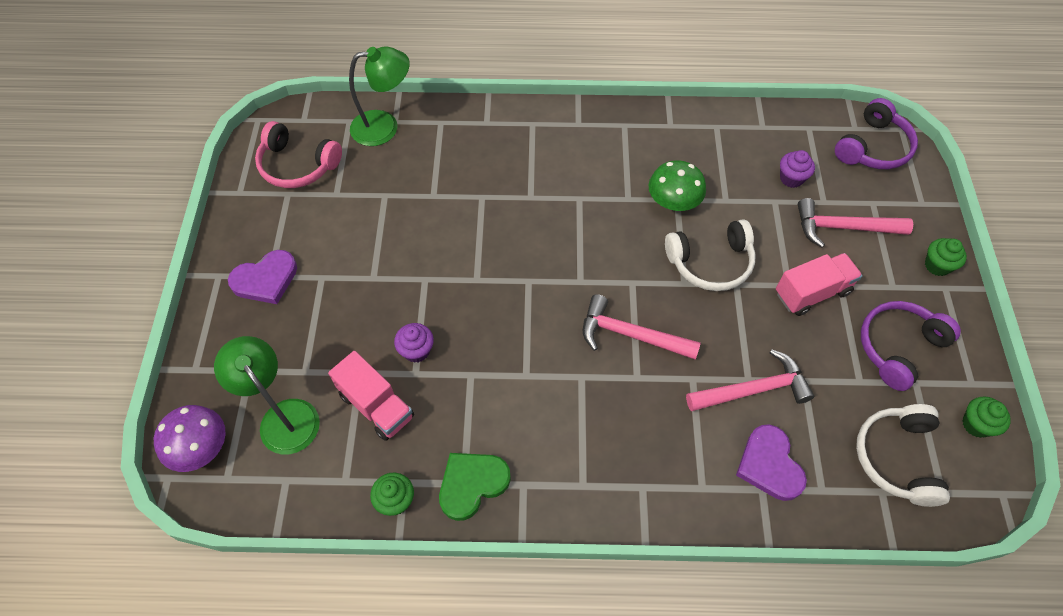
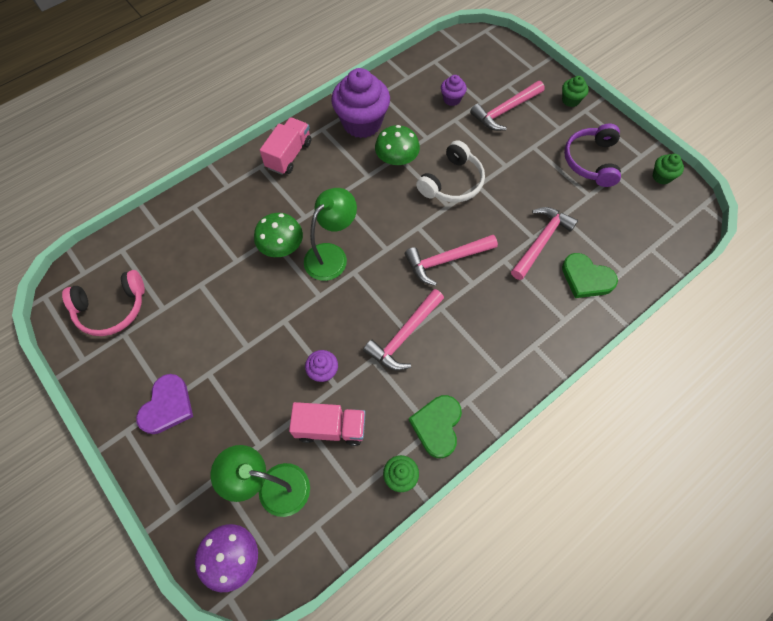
camera: 40 degrees left, 5 degrees up
green lamp [349,47,410,146] -> green lamp moved to [304,188,357,281]
purple heart [736,424,807,501] -> green heart [562,253,618,298]
pink truck [776,253,863,316] -> pink truck moved to [260,117,311,175]
purple headphones [835,98,918,169] -> none
white headphones [856,404,950,507] -> none
none -> green mushroom [254,213,303,257]
none -> purple cupcake [331,68,390,138]
none -> pink hammer [363,289,444,371]

